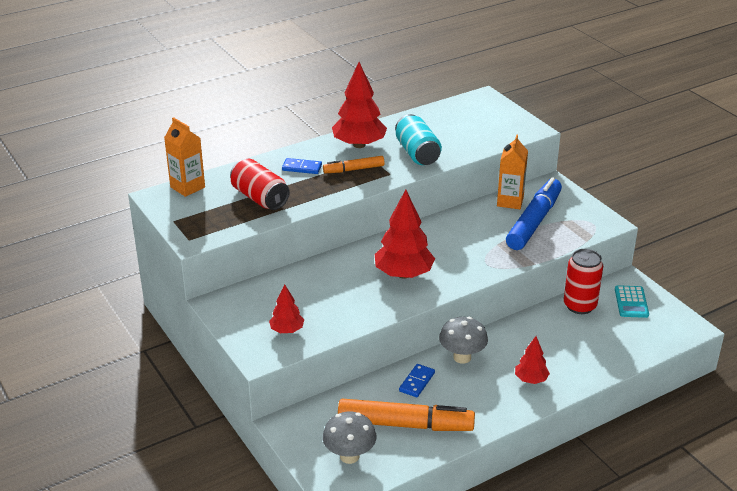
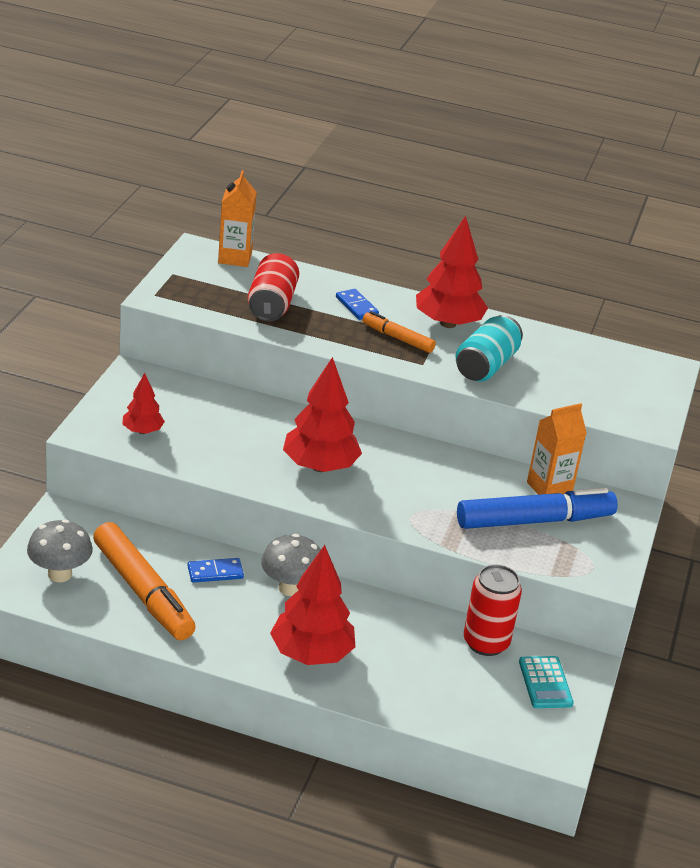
camera: 45 degrees right, 0 degrees up
red tree [515,336,550,384] -> red tree [270,545,355,665], size x1.84
turquoise calculator [615,285,649,318] -> turquoise calculator turned 60 degrees counterclockwise [519,656,574,708]

